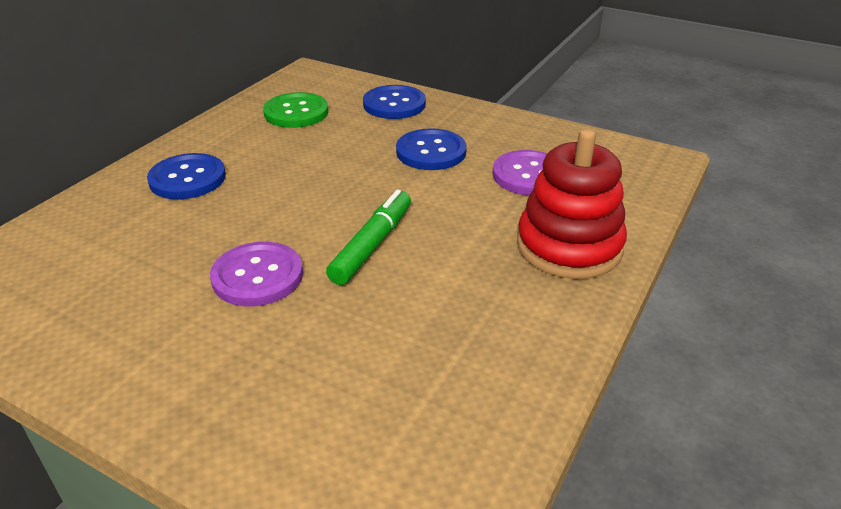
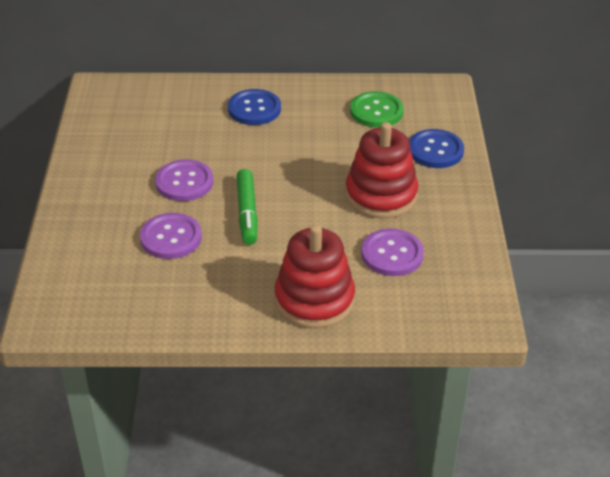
camera: 60 degrees right, 5 degrees up
green marker [326,190,411,285] -> green marker turned 90 degrees clockwise [236,169,258,245]
blue button [396,128,467,170] -> red stacking toy [346,122,418,218]
none -> purple button [140,213,202,259]

